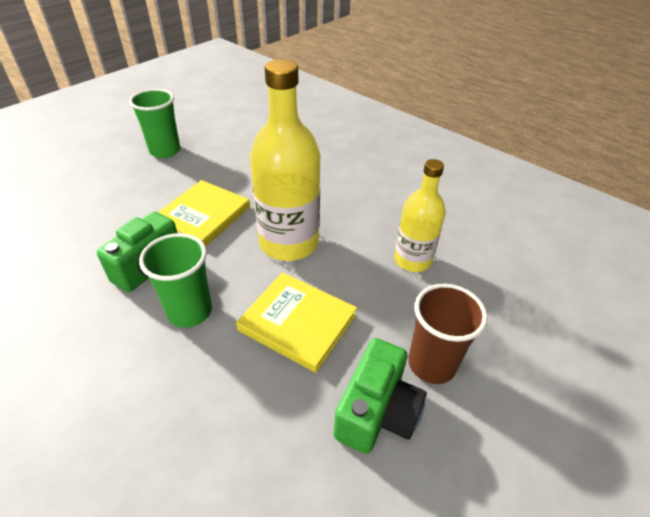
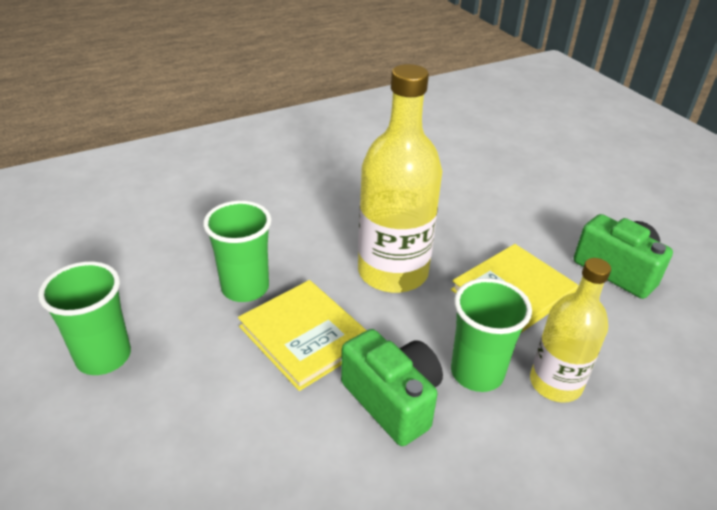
camera: 70 degrees left, 5 degrees down
yellow bottle [394,159,446,272] -> yellow bottle moved to [530,258,611,403]
brown cup [408,284,488,384] -> none
none -> green cup [203,201,272,302]

